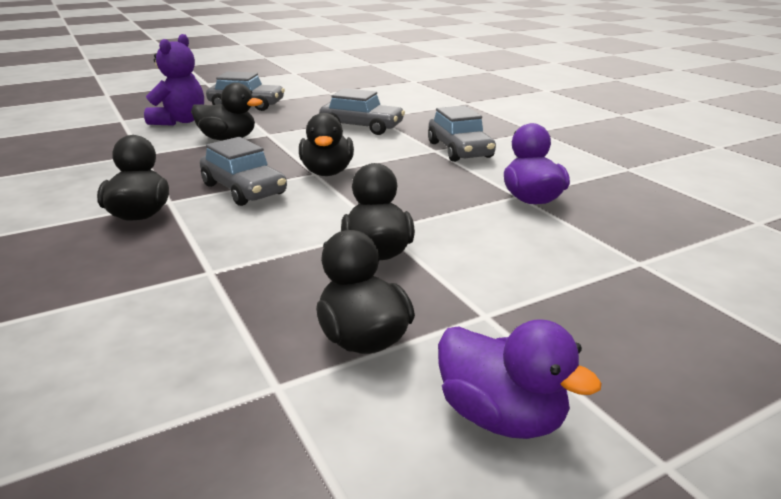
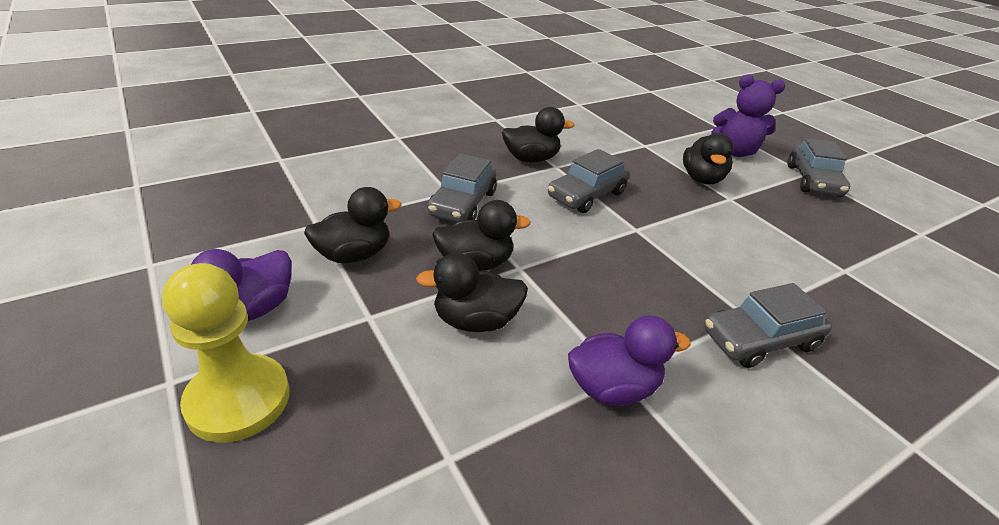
camera: 85 degrees right, 10 degrees up
black duck [299,113,354,176] -> black duck moved to [416,253,528,332]
grey car [319,88,405,135] -> grey car moved to [427,154,497,222]
none -> yellow pawn [162,263,289,443]

